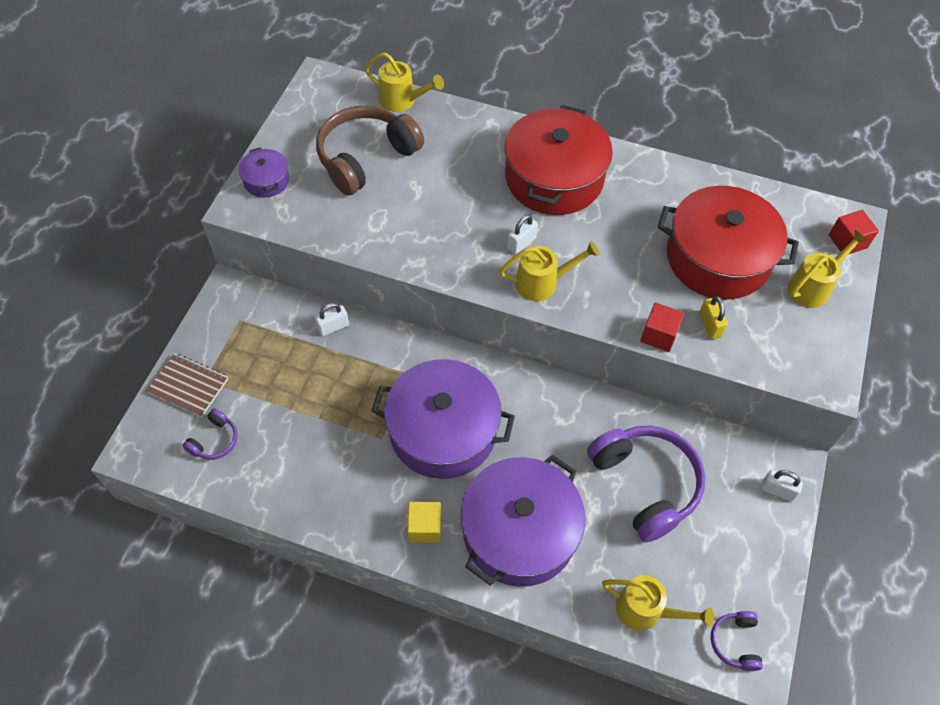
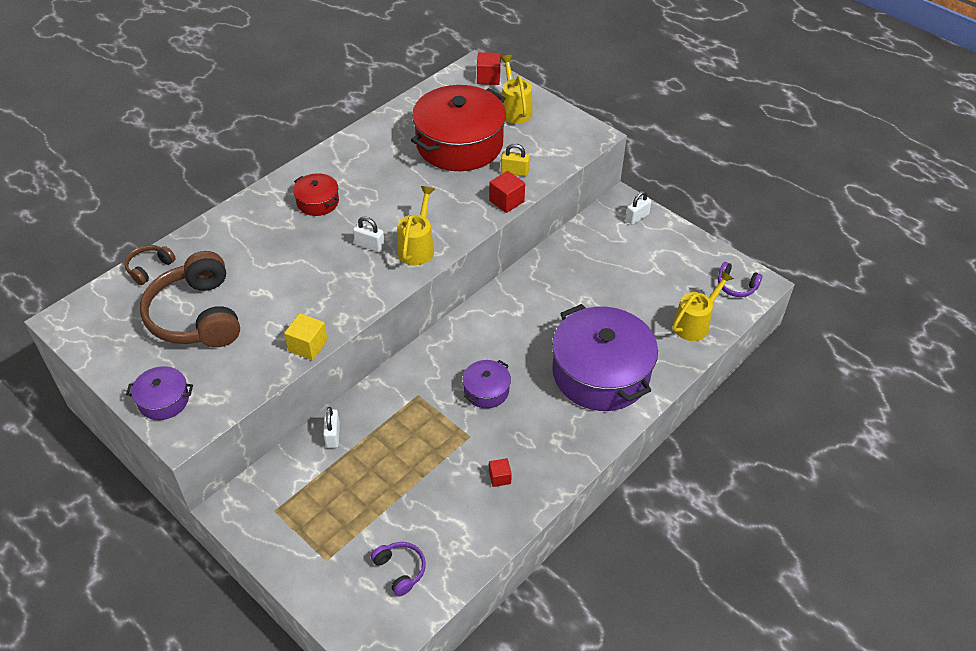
camera: 65 degrees left, 10 degrees down
brown notebook [147,353,228,417] -> none
yellow watering can [365,53,444,112] -> brown headphones [125,245,176,285]
purple pot [371,359,515,479] -> purple pot [463,360,511,408], size x0.46
yellow cube [407,502,441,543] -> yellow cube moved to [284,313,327,360]
red pot [505,105,613,215] -> red pot [293,173,339,216], size x0.46
white padlock [507,214,538,254] -> white padlock turned 45 degrees counterclockwise [353,216,385,252]
purple headphones [587,426,705,542] -> none
none -> red cube [489,458,512,487]

